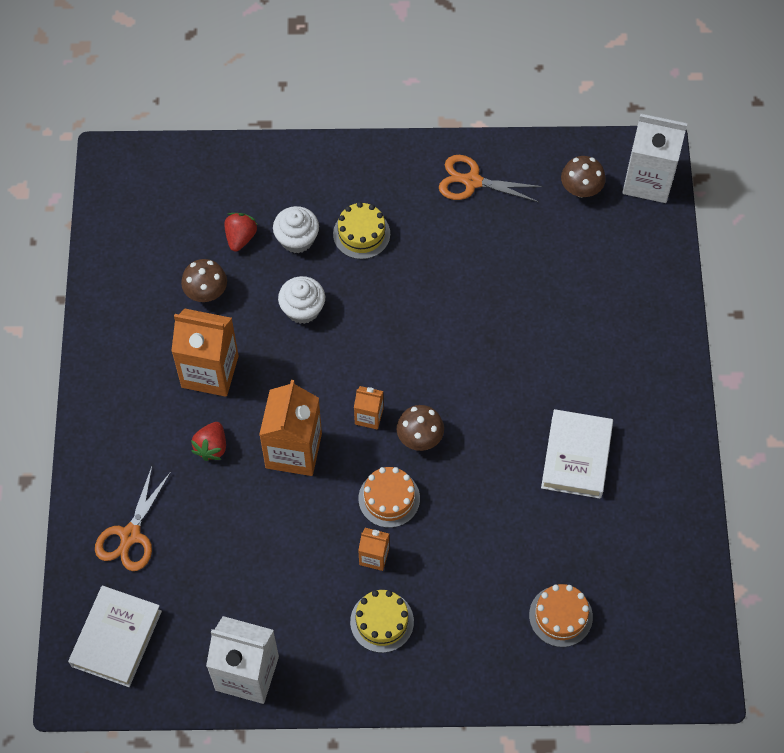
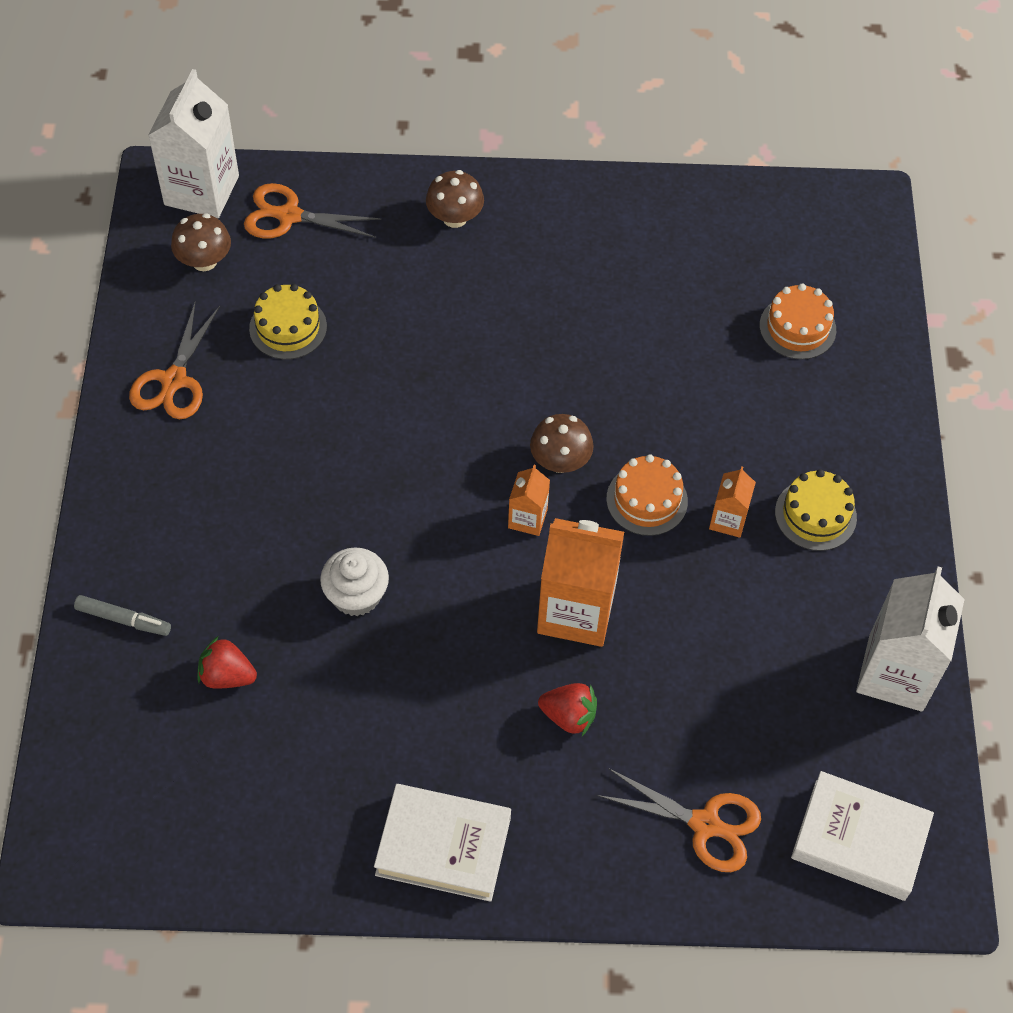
camera: 90 degrees left, 5 degrees down
orange carton [171,308,239,397] -> none
brown mushroom [181,259,227,302] -> brown mushroom moved to [426,170,484,228]
white cupcake [273,206,319,253] -> none
yellow cake [333,202,390,259] -> yellow cake moved to [249,284,327,360]
white book [541,409,613,499] -> white book moved to [374,784,511,902]
none -> grey marker [74,595,171,636]
none -> orange scissors [244,183,382,238]

